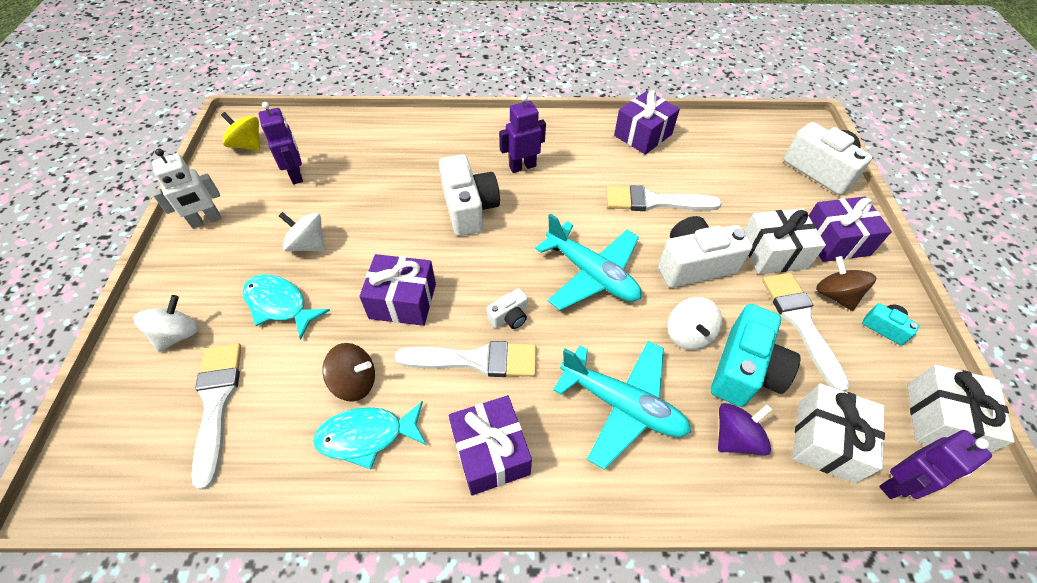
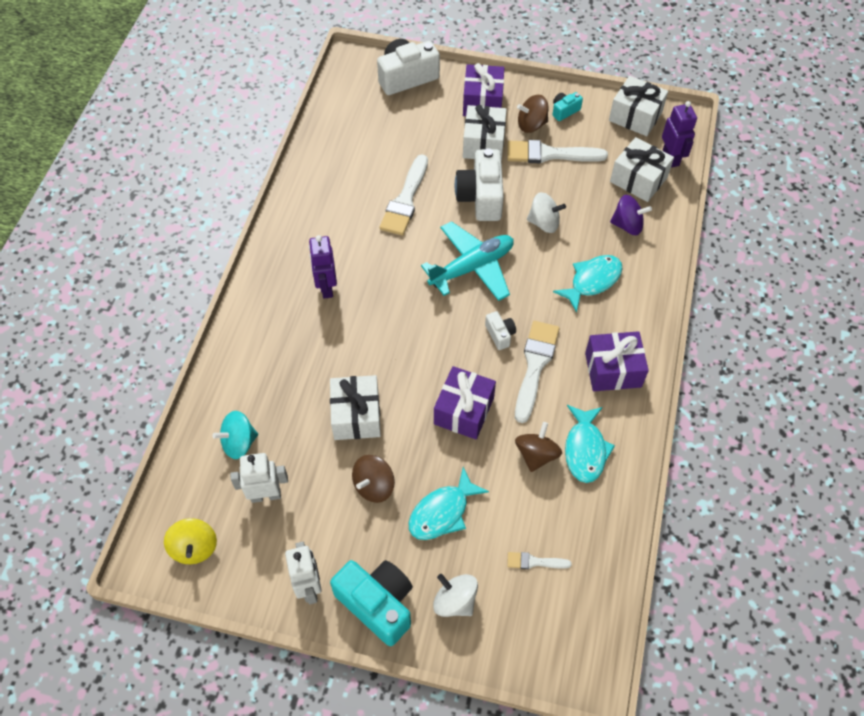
camera: 75 degrees left, 5 degrees up
white brush [192,343,242,490] -> white brush [507,552,572,569], size x0.50
yellow spinning top [221,112,260,151] -> yellow spinning top turned 60 degrees counterclockwise [164,518,217,564]
purple robot [259,102,303,184] -> white robot [230,453,288,503]
white spinning top [279,212,325,252] -> brown spinning top [352,455,395,503]
white camera [439,155,500,236] -> none
turquoise plane [553,341,691,470] -> turquoise fish [553,255,623,313]
purple gift [614,90,680,155] -> none
turquoise camera [711,304,800,407] -> turquoise camera moved to [330,560,413,646]
purple spinning top [718,403,773,456] -> purple spinning top turned 120 degrees clockwise [610,195,652,235]
none -> turquoise spinning top [212,411,258,459]
none -> white gift [330,375,381,440]

